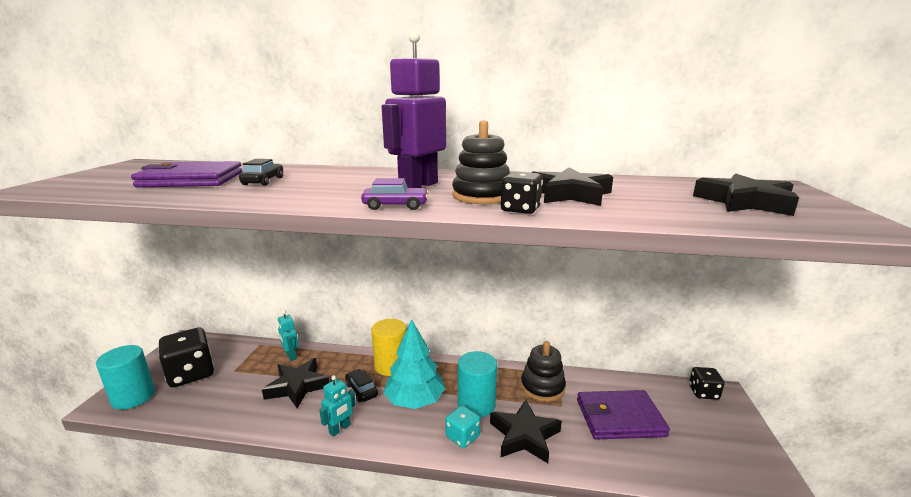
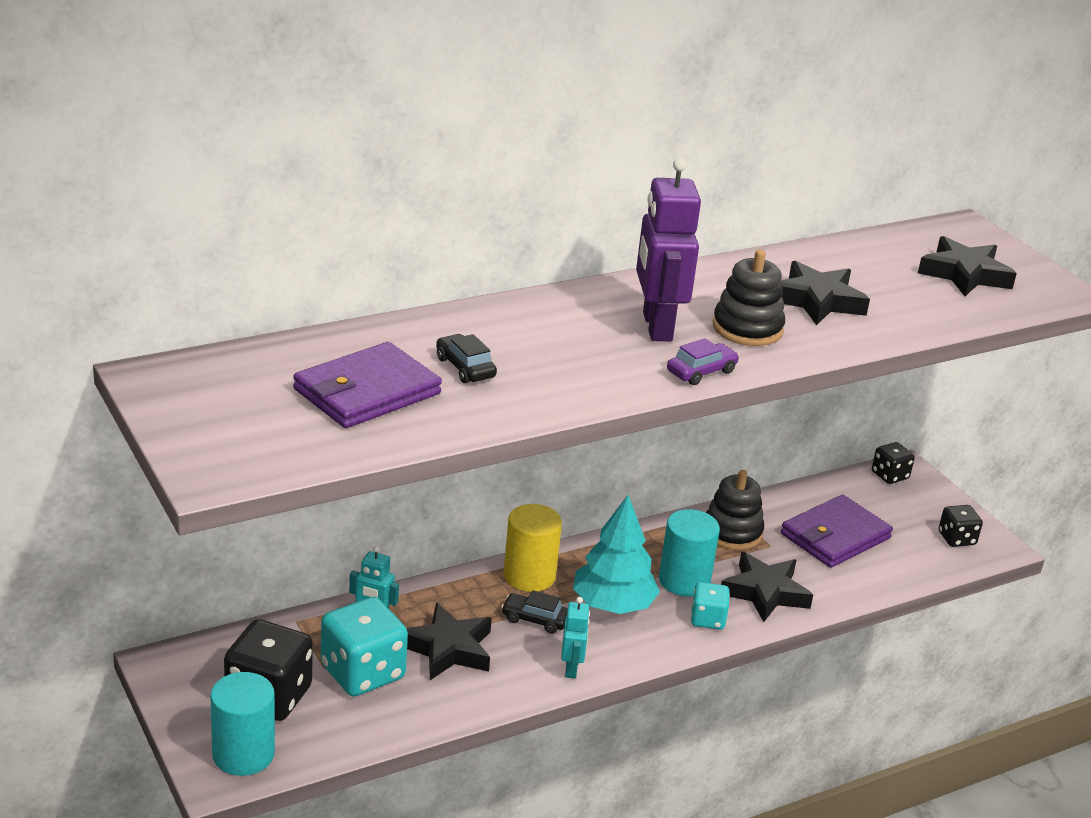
camera: 40 degrees left, 10 degrees up
black dice [501,171,543,214] -> black dice moved to [939,505,983,547]
none -> turquoise dice [321,597,408,696]

